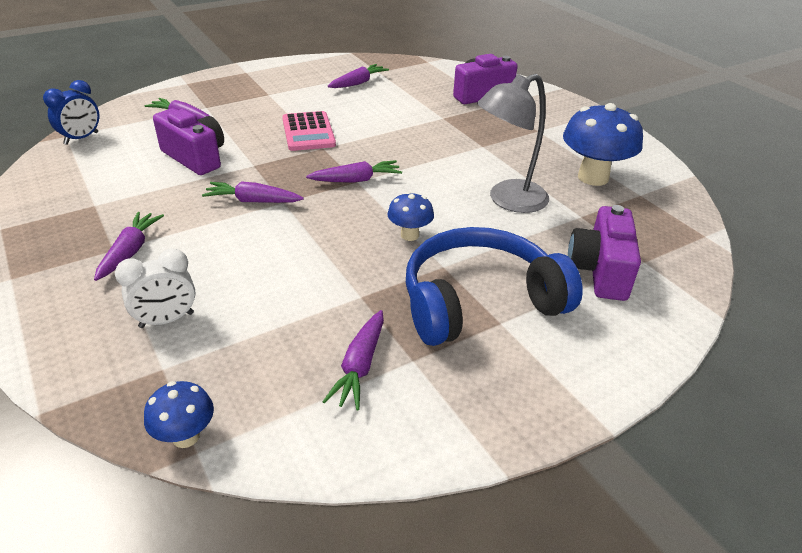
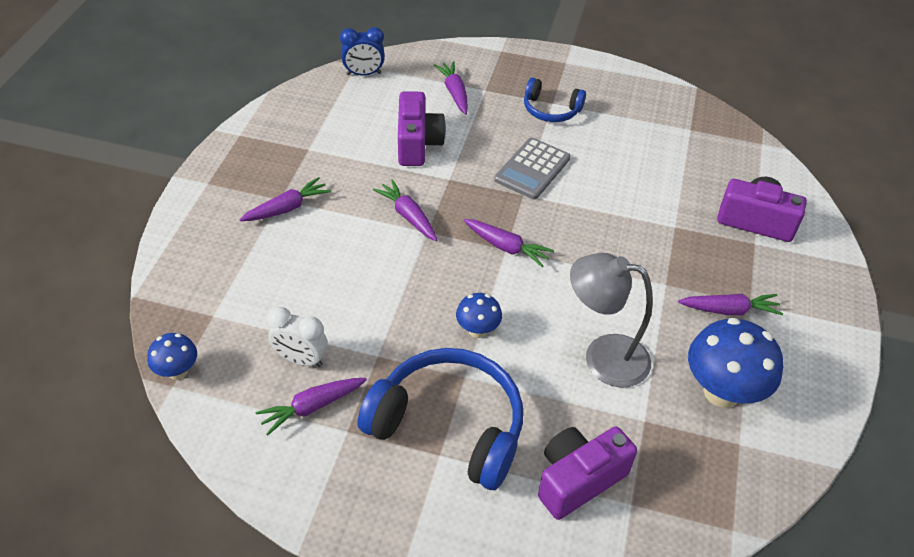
camera: 45 degrees right, 10 degrees up
white clock [115,248,195,328] -> white clock moved to [267,307,328,367]
pink calculator [282,111,336,151] -> grey calculator [494,138,571,199]
purple carrot [328,64,389,88] -> purple carrot moved to [678,294,783,315]
none -> blue headphones [524,78,586,122]

